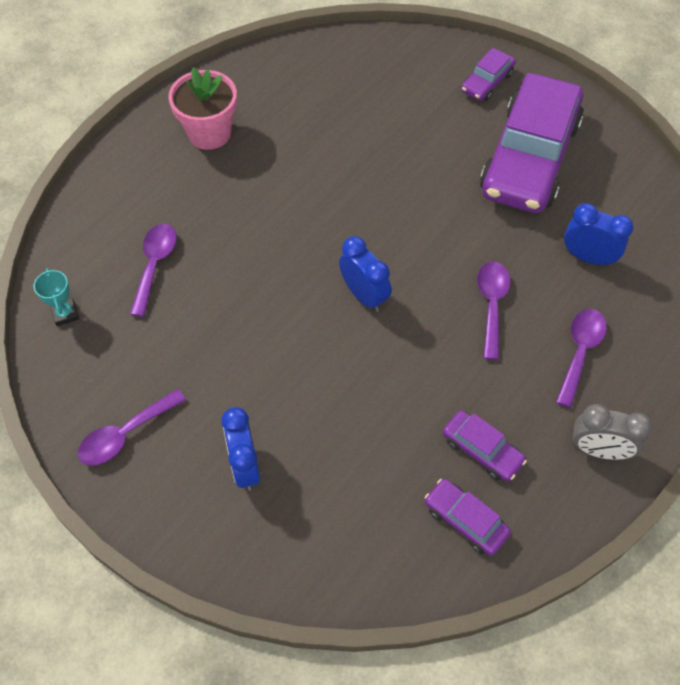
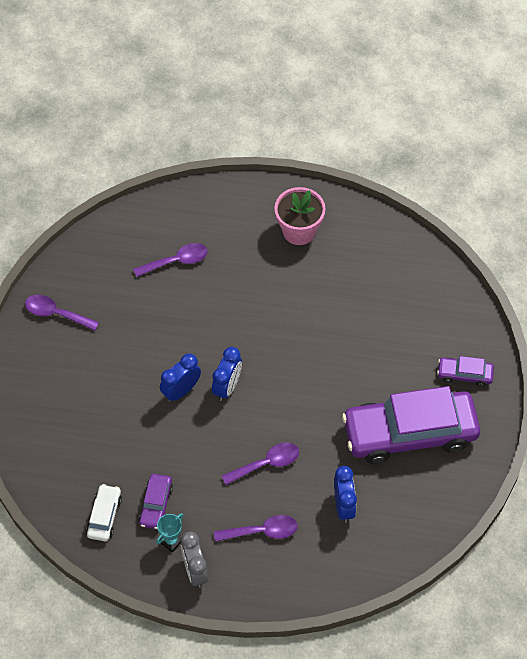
camera: 60 degrees right, 0 degrees up
turquoise trophy [34,268,79,326] -> turquoise trophy moved to [156,513,183,552]
blue clock [221,407,261,491] -> blue clock moved to [160,353,201,402]
purple car [425,479,511,556] -> white car [86,484,122,541]

